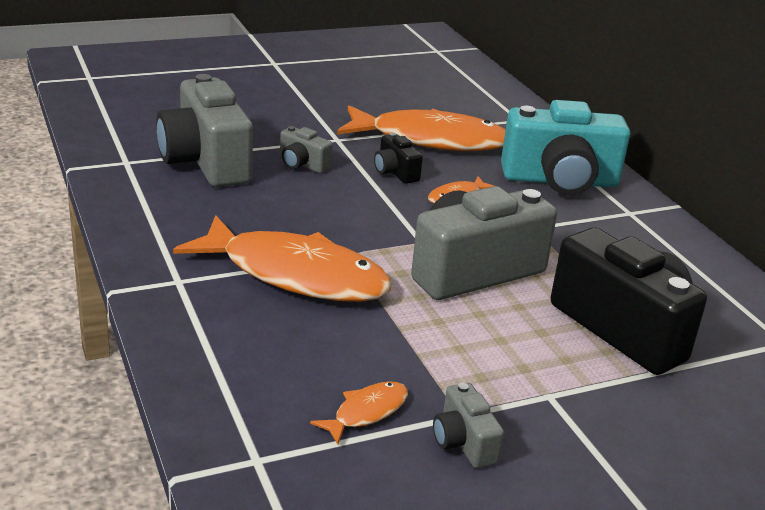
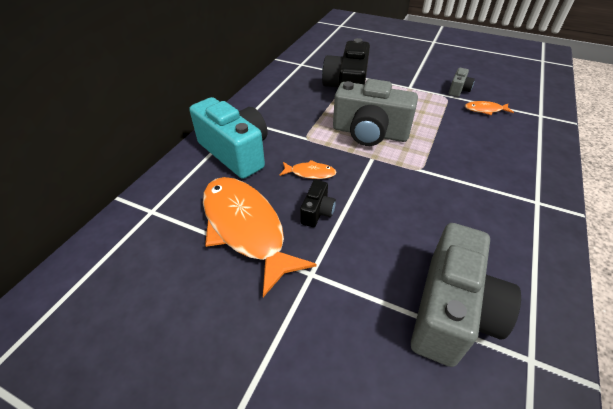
camera: 130 degrees left, 15 degrees up
orange fish [173,215,392,302] -> none
grey camera [280,126,333,173] -> none

